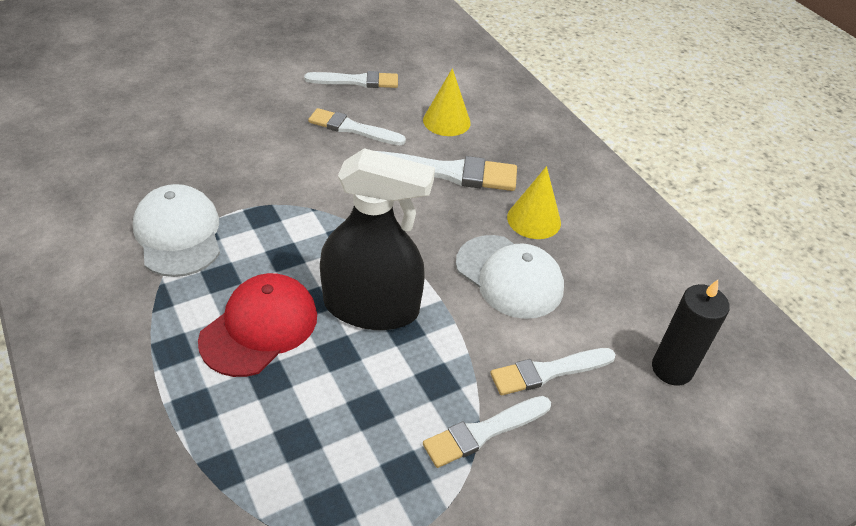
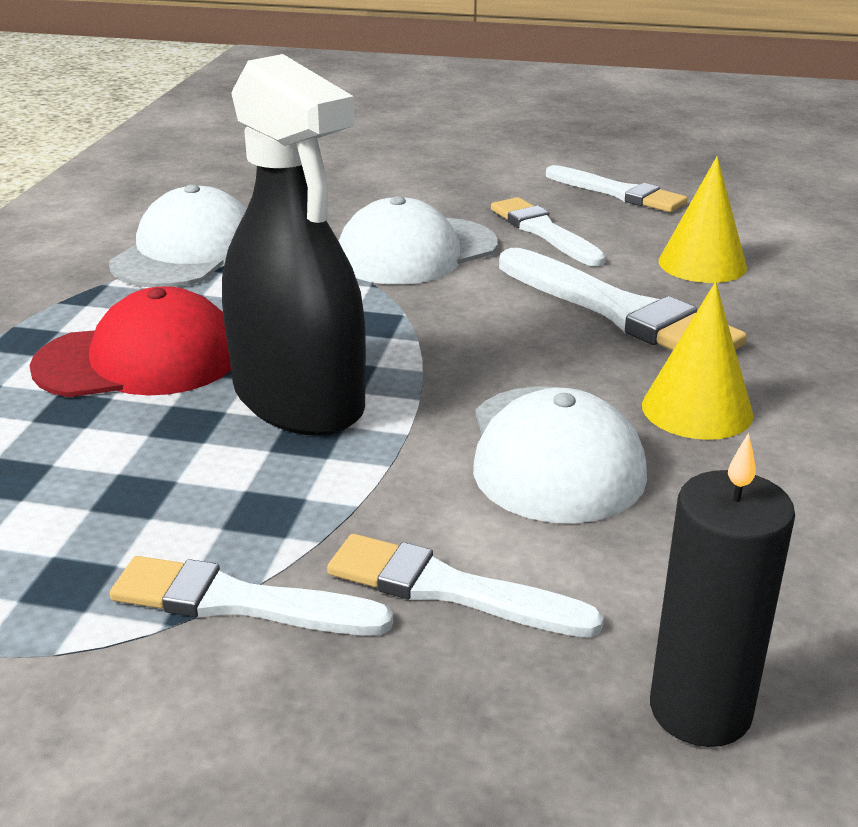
camera: 45 degrees right, 15 degrees down
none -> white cap [339,196,497,285]

